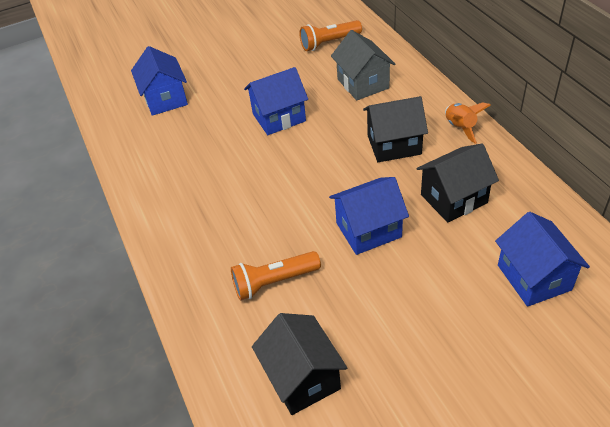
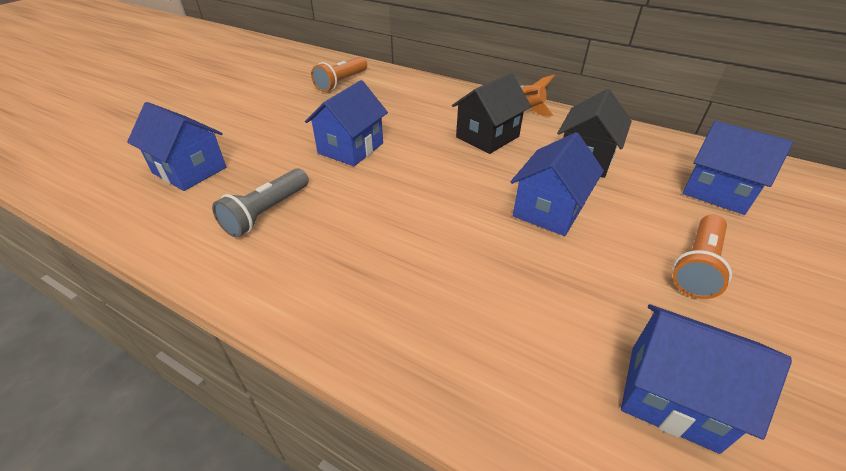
camera: 40 degrees left, 5 degrees down
orange flashlight [231,251,321,301] -> orange flashlight moved to [673,215,732,299]
black house [252,313,347,415] -> blue house [621,304,792,454]
grey house [331,30,395,100] -> none
none -> grey flashlight [212,168,309,237]

